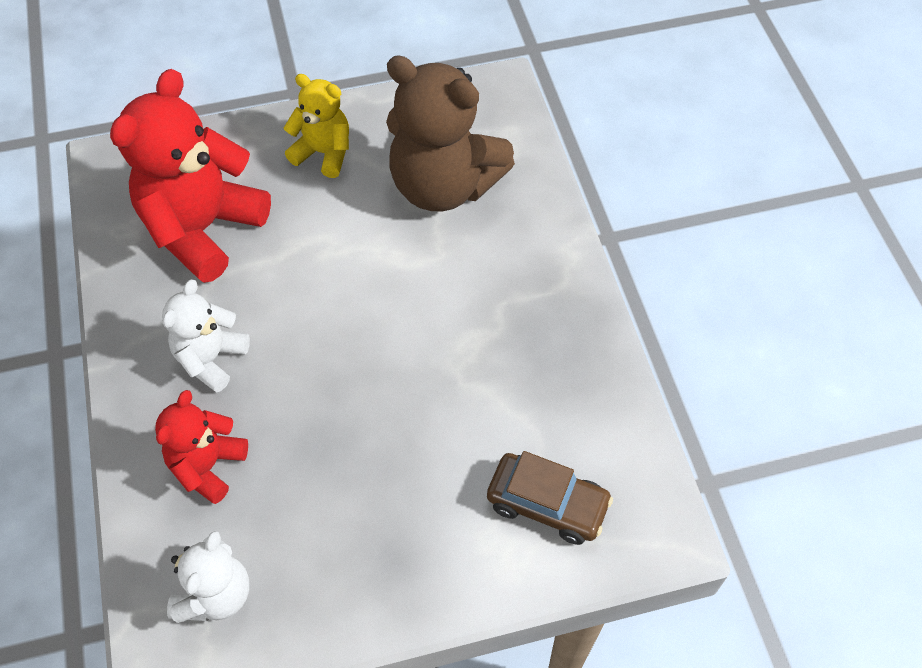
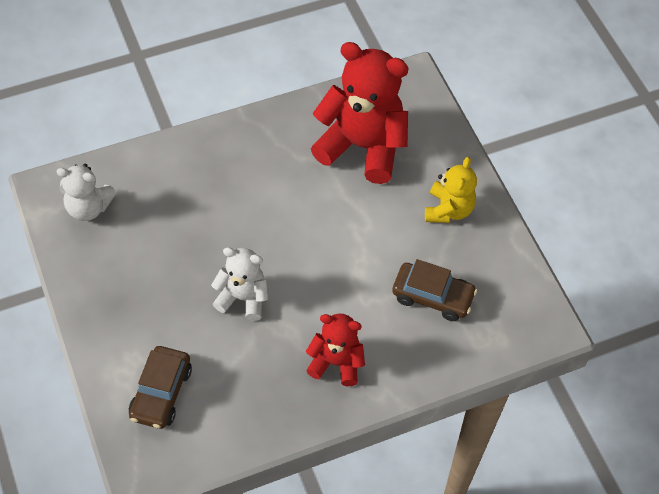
camera: 80 degrees right, 0 degrees up
red teddy bear [155,390,248,504] -> red teddy bear moved to [306,313,365,386]
white teddy bear [162,280,250,392] -> white teddy bear moved to [211,247,268,321]
brown teddy bear [386,55,515,212] -> brown car [392,259,477,321]

